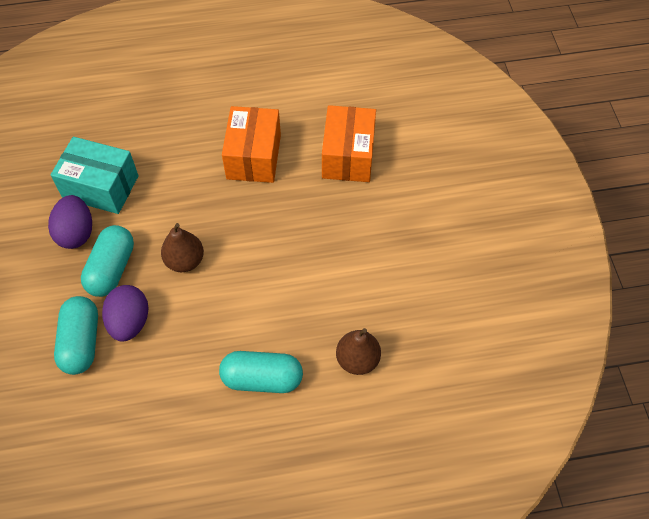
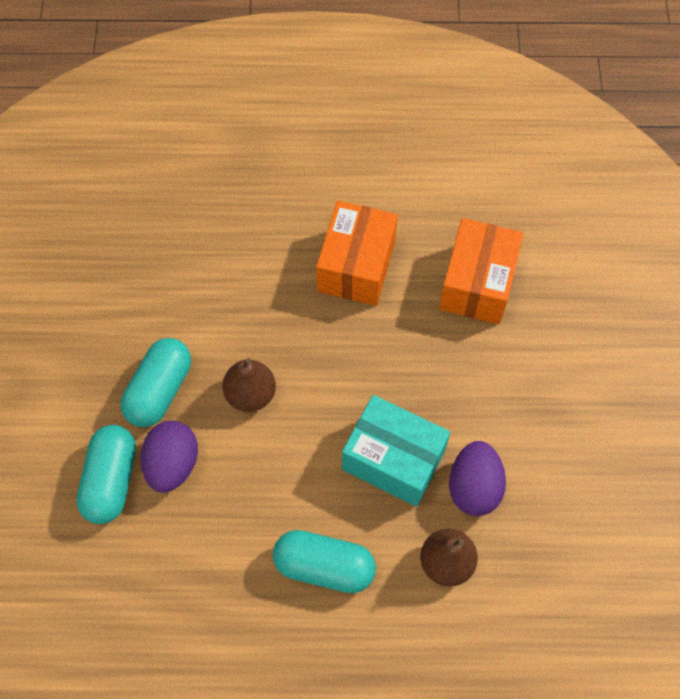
camera: 10 degrees right, 5 degrees up
purple egg [48,195,92,249] -> purple egg moved to [449,441,506,516]
turquoise box [51,137,139,214] -> turquoise box moved to [342,395,450,507]

